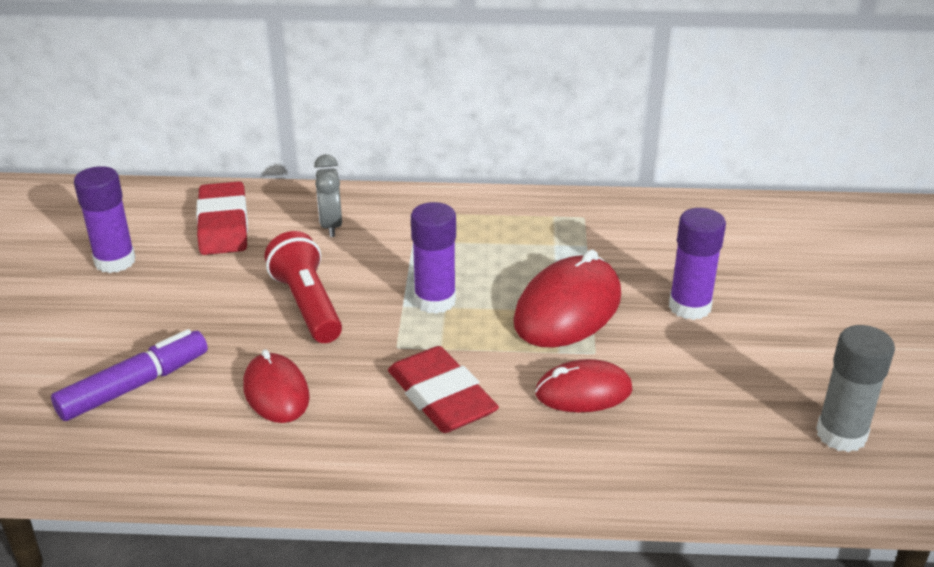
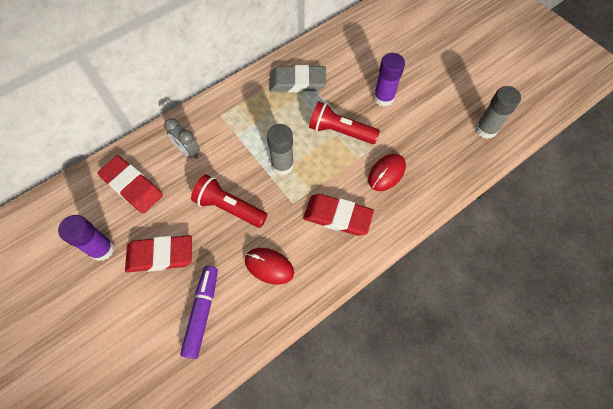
camera: 40 degrees left, 30 degrees up
purple glue stick [411,202,456,314] -> grey glue stick [267,124,294,175]
red mouse [513,249,621,347] -> red flashlight [309,101,380,144]
none -> red eraser [125,235,192,272]
none -> grey eraser [270,65,327,92]

